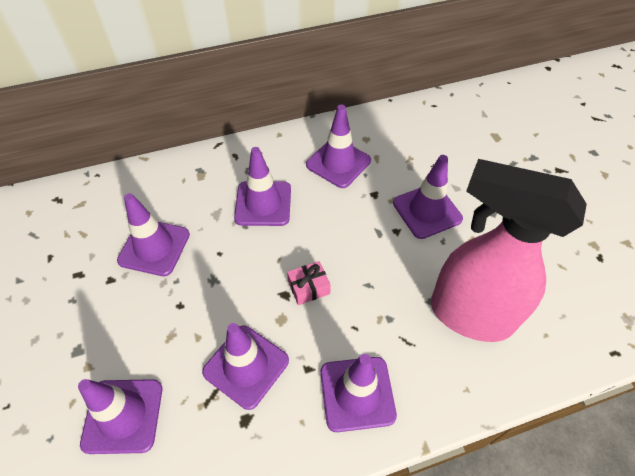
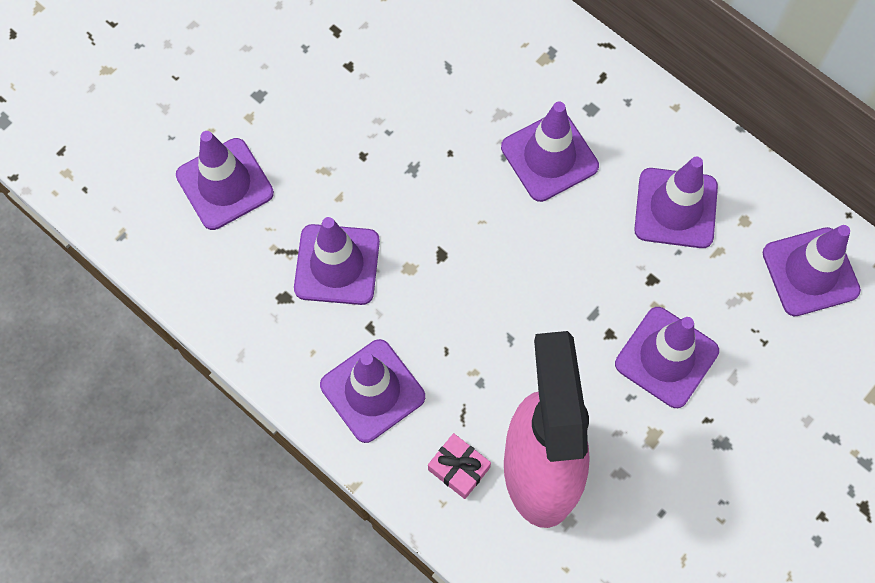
camera: 60 degrees right, 15 degrees up
purple traffic cone [117,193,190,276] -> purple traffic cone moved to [762,225,861,316]
pink gift [287,261,331,305] -> pink gift moved to [428,433,491,499]

